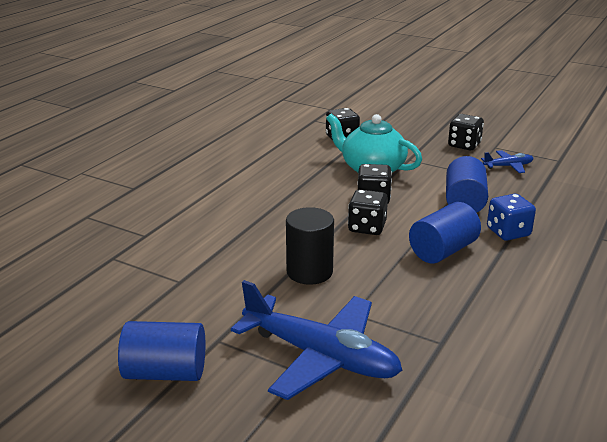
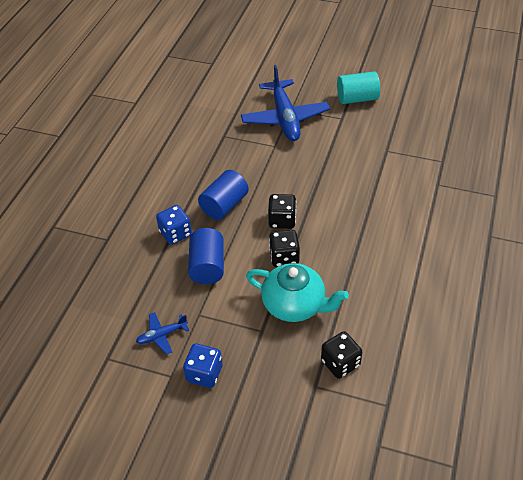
camera: 170 degrees right, 20 degrees up
blue cylinder [118,321,205,381] -> turquoise cylinder [337,71,380,104]
blue plane [231,280,403,400] -> blue plane turned 120 degrees counterclockwise [241,65,330,141]
black cylinder [286,207,334,285] -> none
black dice [448,114,484,150] -> blue dice [183,343,223,388]

